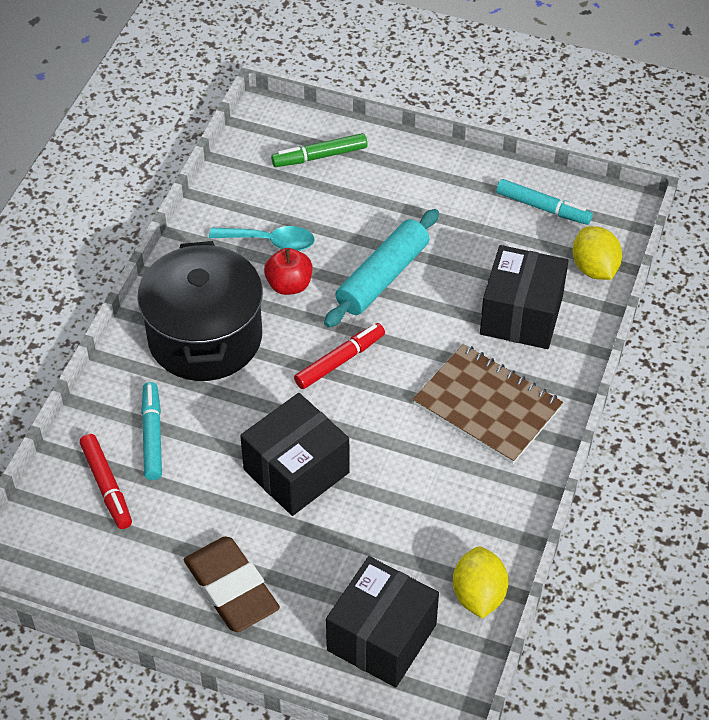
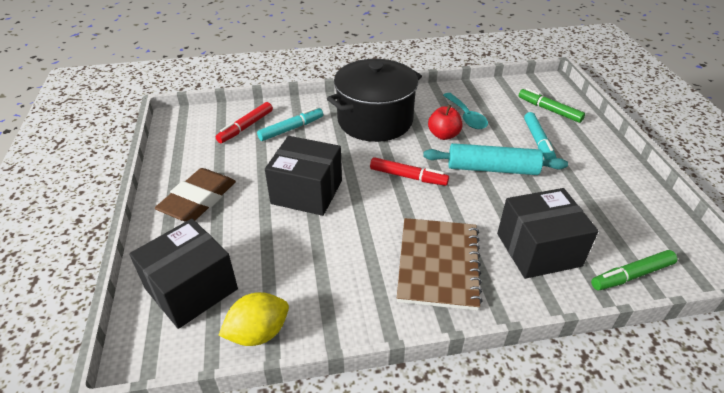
camera: 60 degrees right, 10 degrees down
black box [326,556,439,688] -> black box turned 45 degrees counterclockwise [129,219,238,329]
turquoise marker [496,179,593,225] -> turquoise marker moved to [524,112,557,160]
yellow lemon [573,226,622,280] -> green marker [591,250,677,291]

